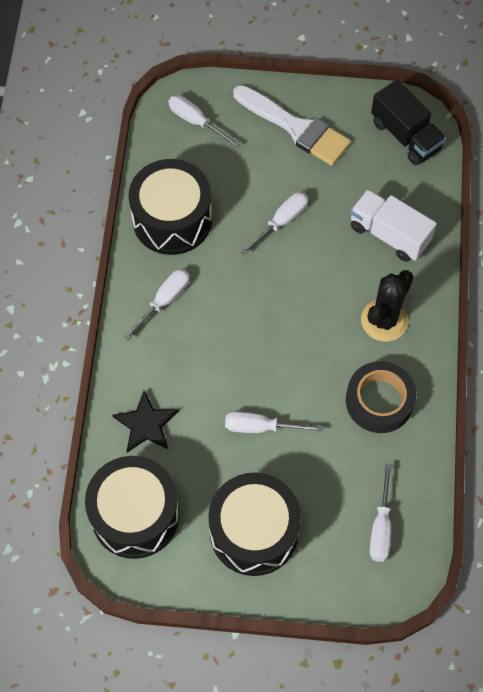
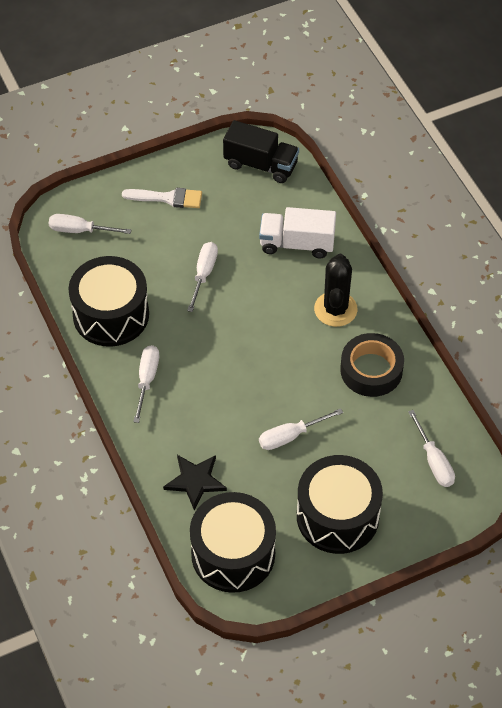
camera: 30 degrees left, 10 degrees down
white brush [233,85,351,166] -> white brush [122,188,202,208], size x0.65

